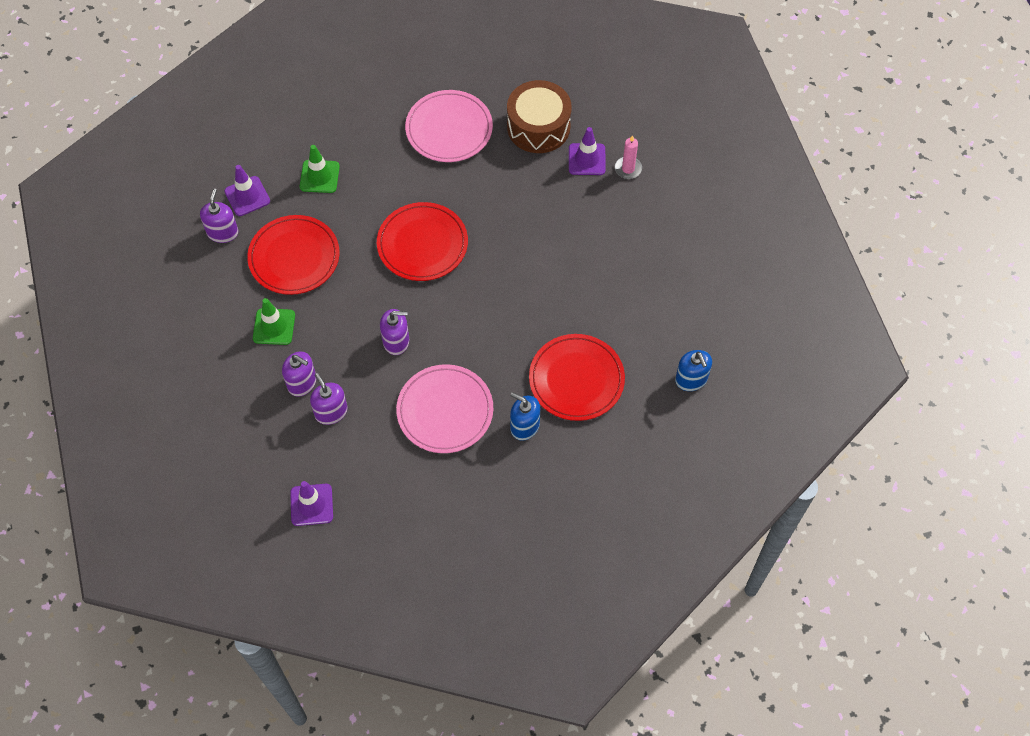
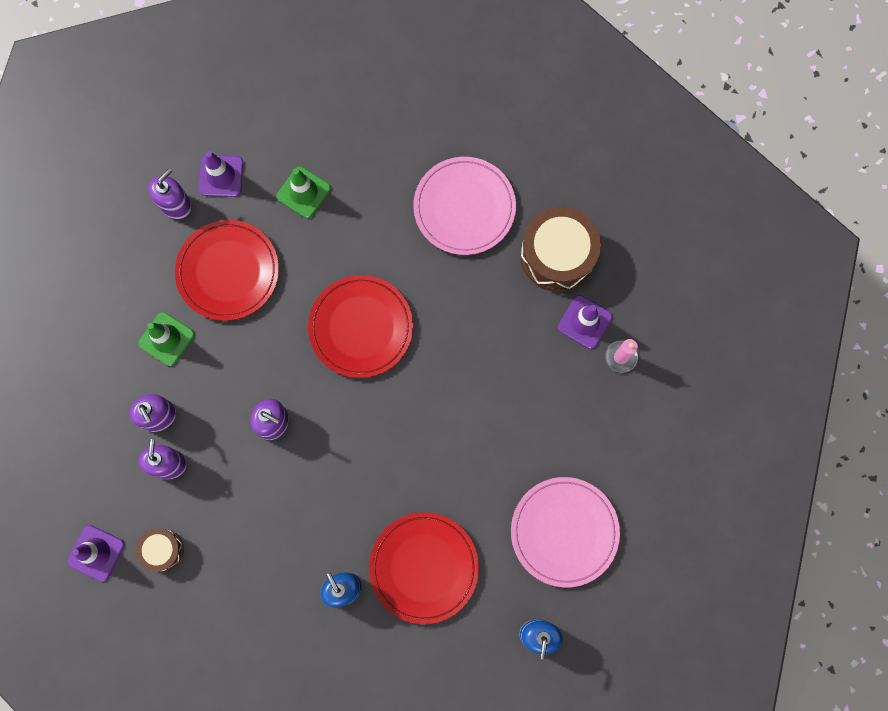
camera: 30 degrees right, 15 degrees up
pink plate [396,364,493,453] -> pink plate moved to [511,477,620,587]
none -> brown drum [136,528,184,571]

